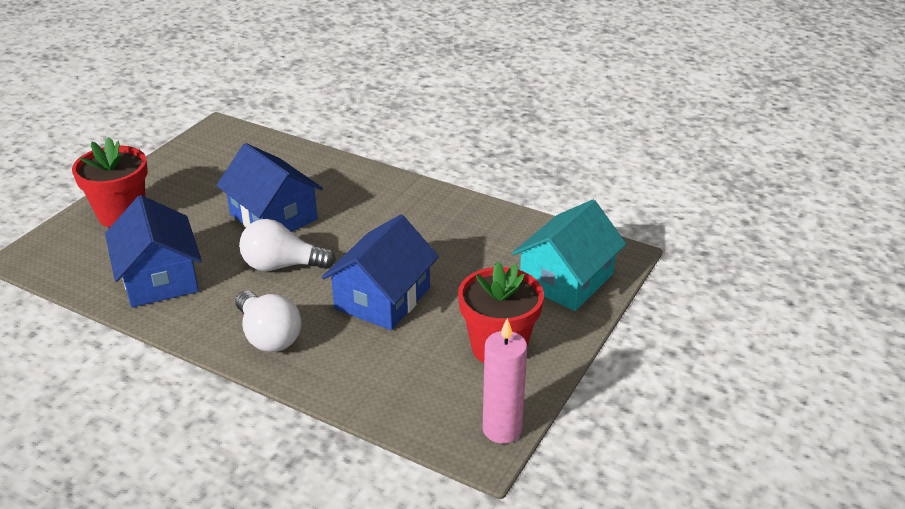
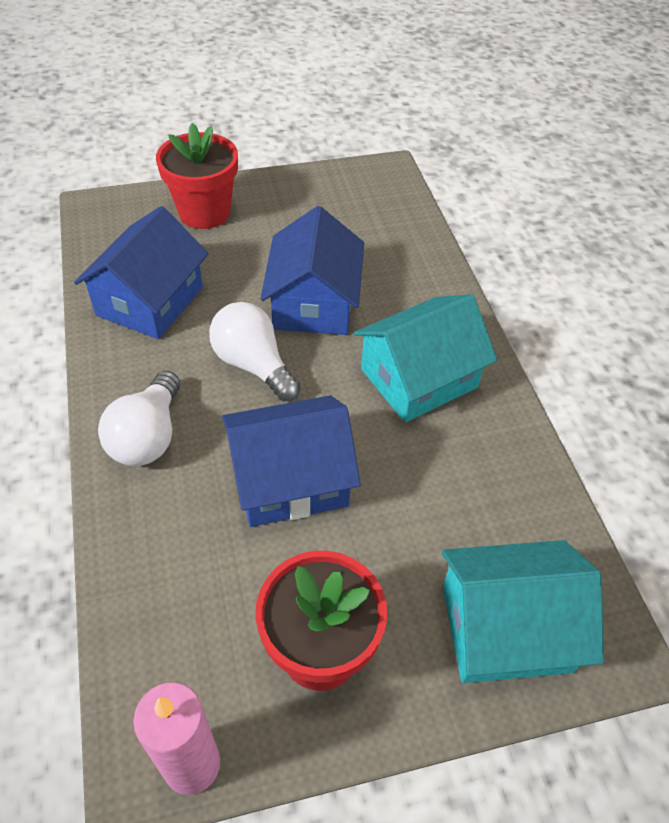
camera: 45 degrees right, 15 degrees up
none -> turquoise house [354,294,497,423]

